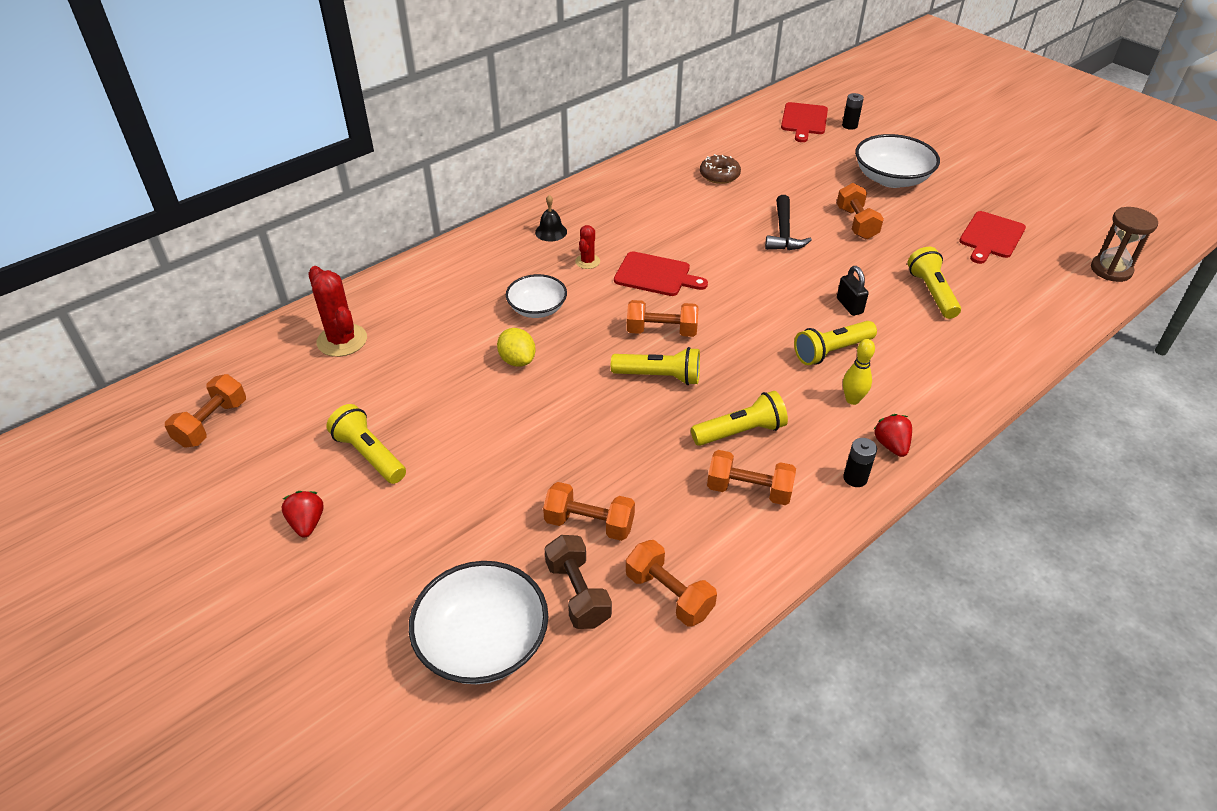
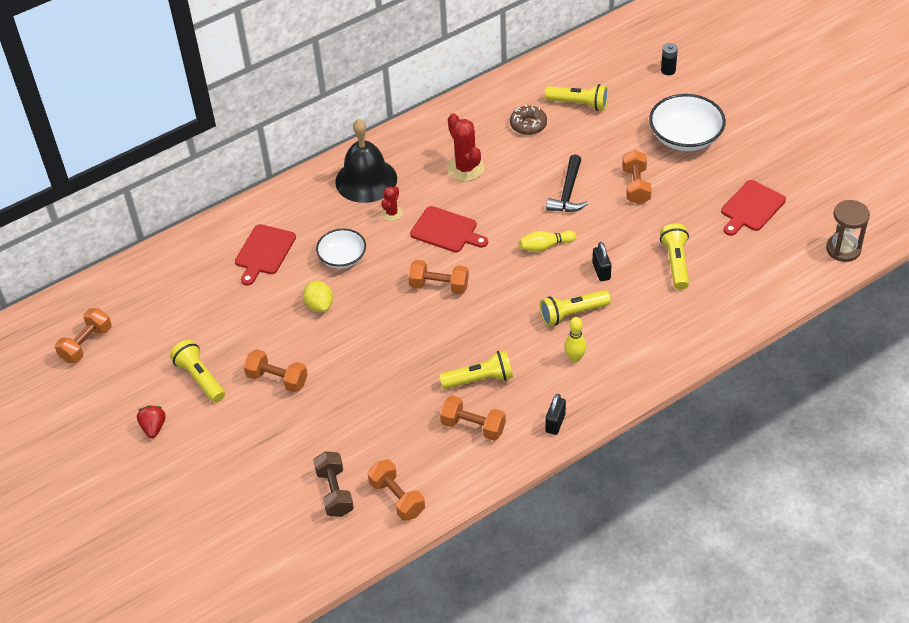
camera: 10 degrees right, 5 degrees up
red cactus [308,266,367,357] -> red cactus moved to [447,113,485,181]
white bowl [409,561,548,684] -> none
black bell [535,195,567,242] -> black bell [335,119,397,203], size x2.23
orange dumbbell [543,482,635,541] -> orange dumbbell moved to [243,349,308,393]
yellow flashlight [611,347,700,385] -> yellow flashlight moved to [545,84,608,111]
red cutting board [781,102,828,142] -> red cutting board moved to [235,224,296,286]
black battery [843,438,877,487] -> black padlock [545,394,566,435]
red strawberry [873,414,912,457] -> none
none -> yellow bowling pin [519,230,576,252]

